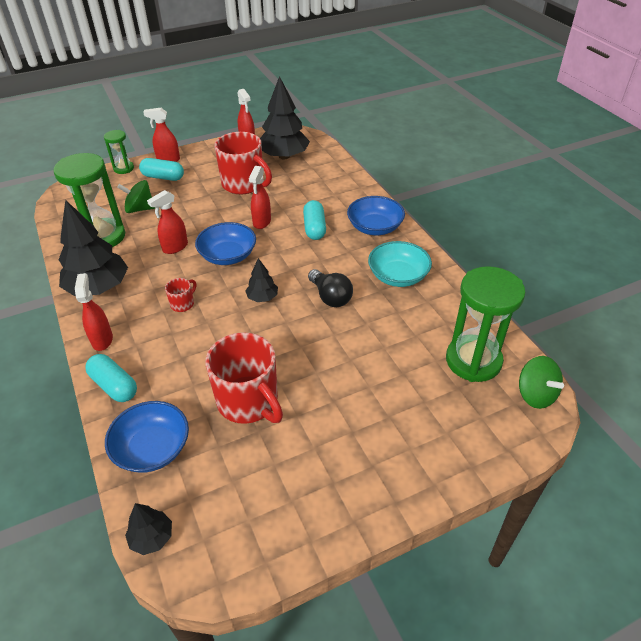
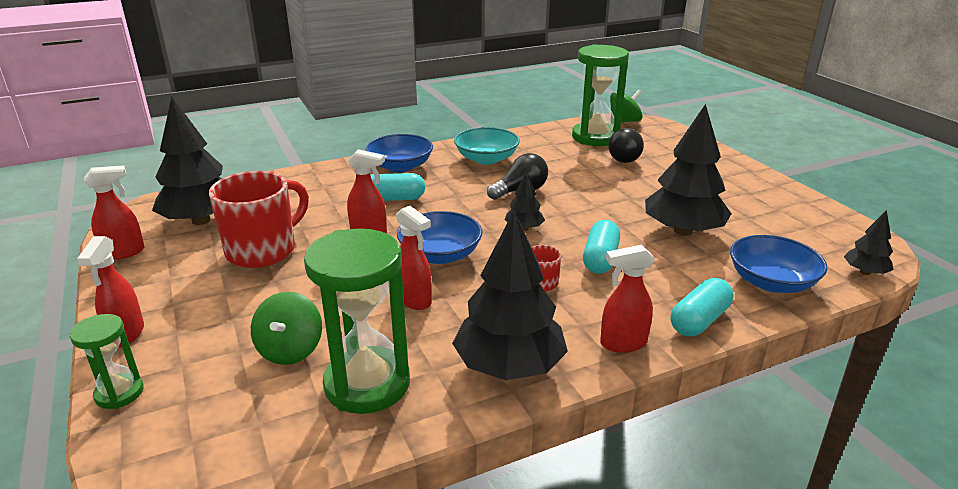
camera: 90 degrees left, 15 degrees down
turquoise capsule [139,158,184,181] -> turquoise capsule moved to [583,220,620,274]
red mug [206,332,283,424] -> black tree [645,104,732,236]
none -> black light bulb [608,128,644,163]

